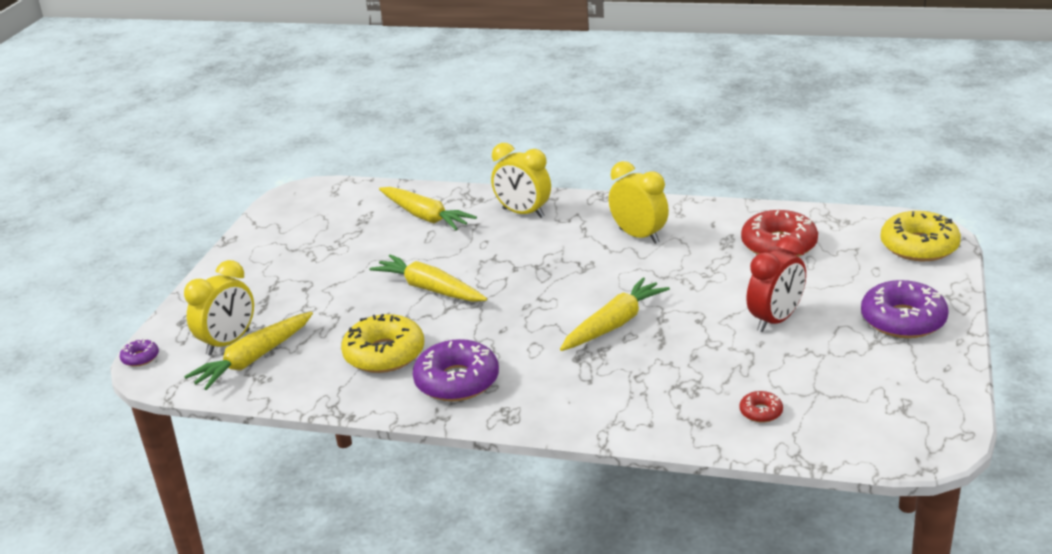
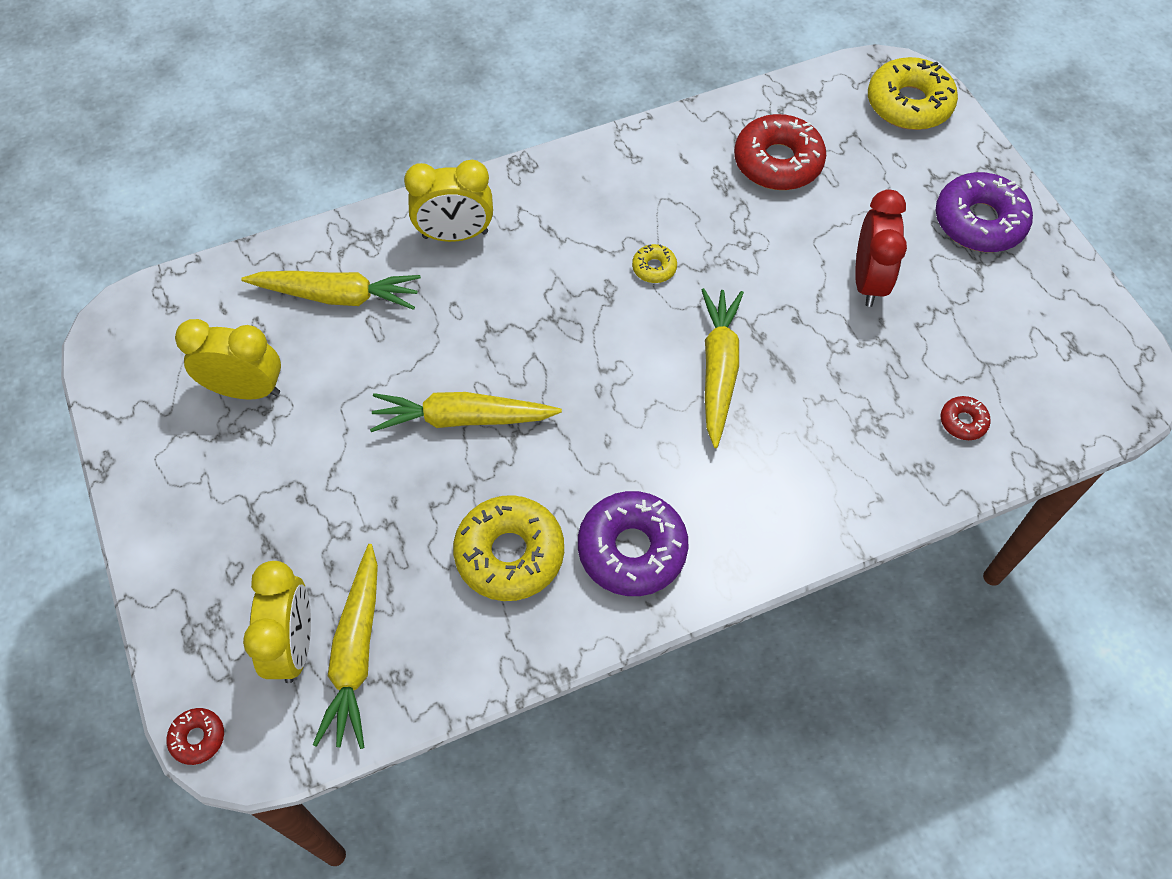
camera: 40 degrees left, 30 degrees up
purple donut [120,339,159,367] -> red donut [166,708,224,765]
yellow clock [609,161,669,244] -> yellow clock moved to [175,319,281,400]
none -> yellow donut [632,244,677,283]

